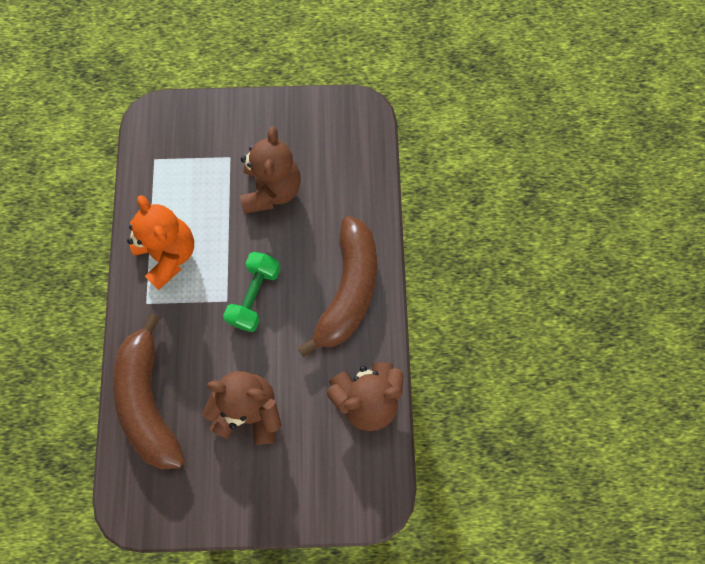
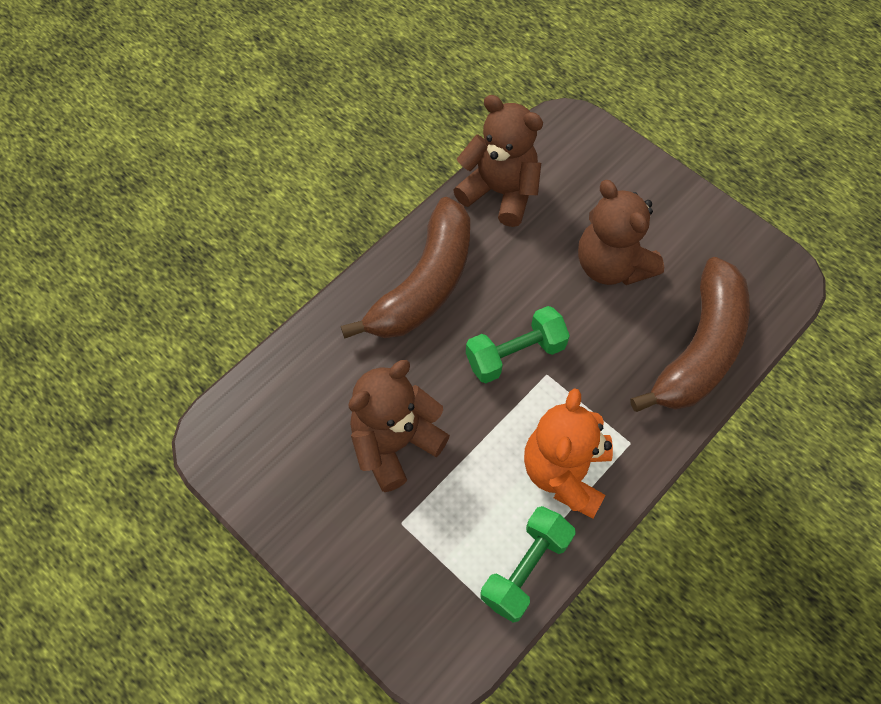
camera: 135 degrees left, 10 degrees down
brown banana [297,216,377,357] -> brown banana turned 150 degrees clockwise [341,197,470,338]
none -> green dumbbell [480,506,576,623]

